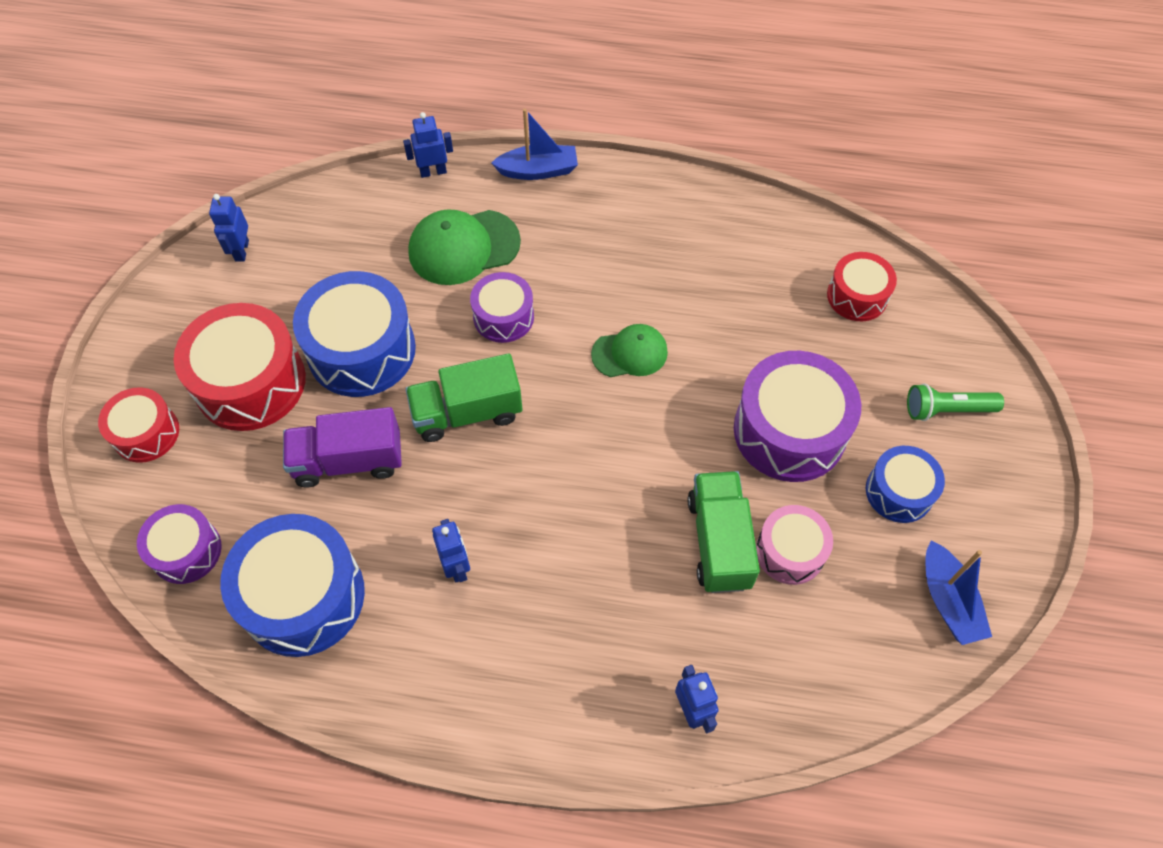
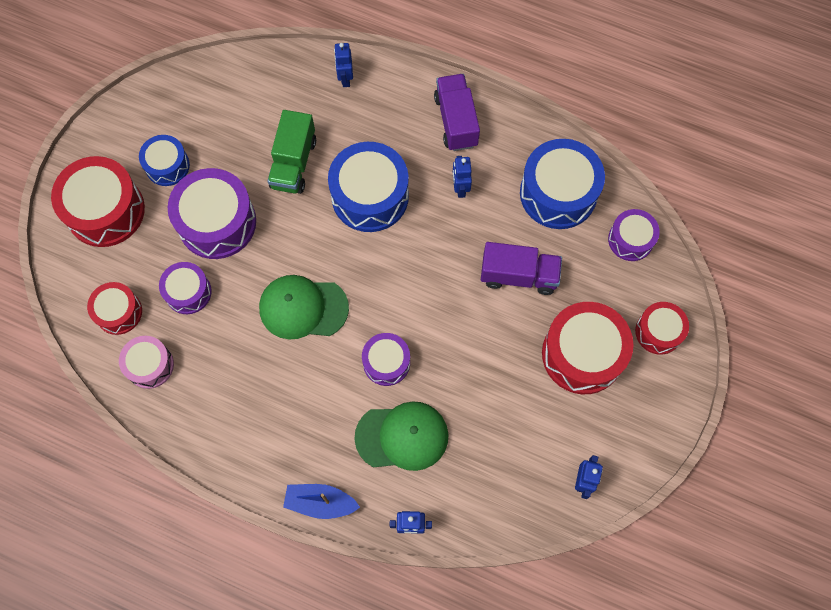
camera: 165 degrees left, 10 degrees up
blue drum [293,271,416,397] -> blue drum moved to [328,142,409,232]
green truck [405,354,523,442] -> none
green cap [591,324,668,377] -> green cap [259,275,349,339], size x1.56
pink drum [756,505,833,585] -> pink drum moved to [119,336,174,389]
green flashlight [907,383,1004,421] -> red drum [51,156,145,247]
blue boat [926,540,992,645] -> none
none -> purple drum [159,262,212,314]
none -> purple truck [434,74,480,151]

